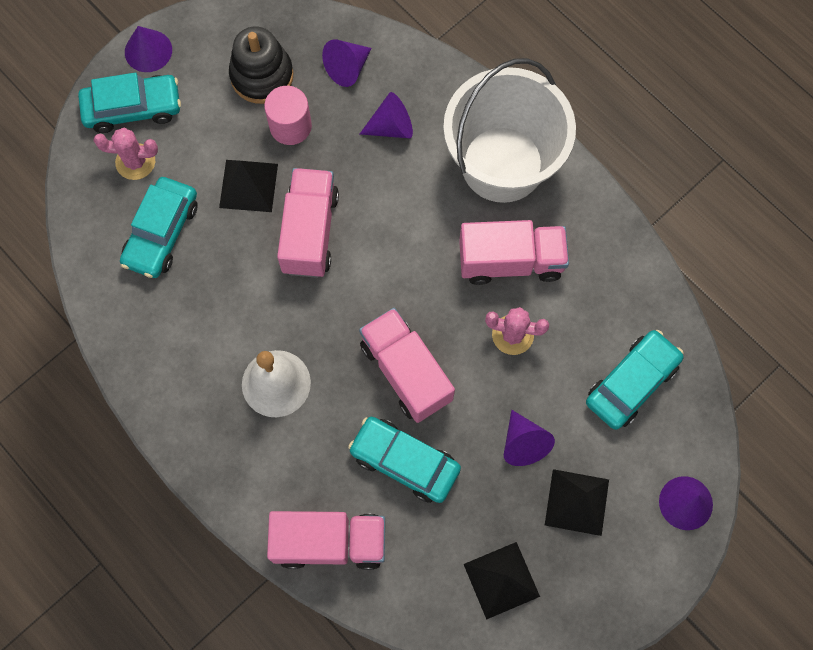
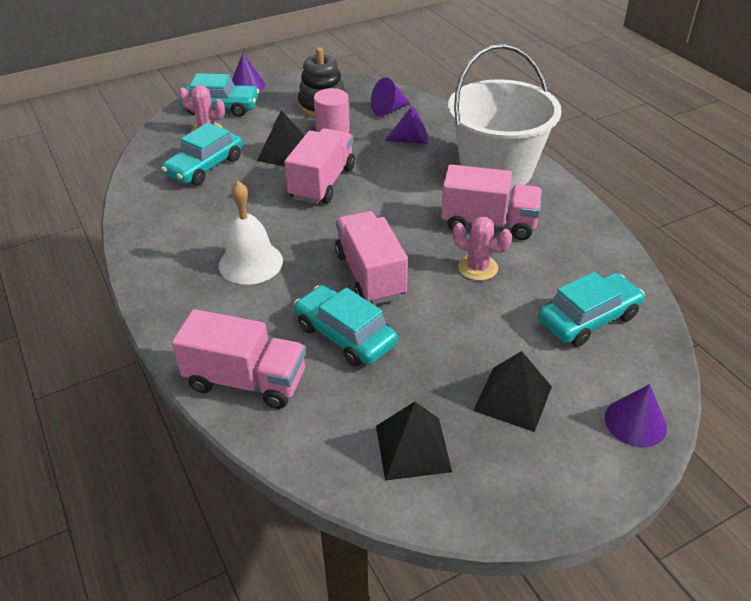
camera: 15 degrees right, 30 degrees down
purple cone [504,410,555,466] -> none

